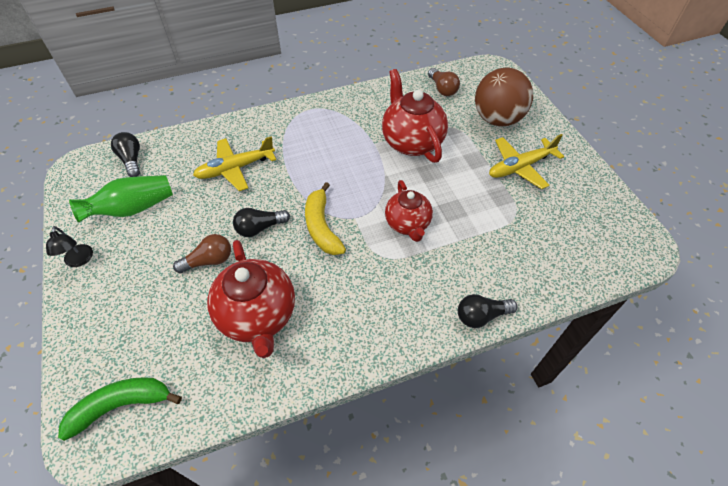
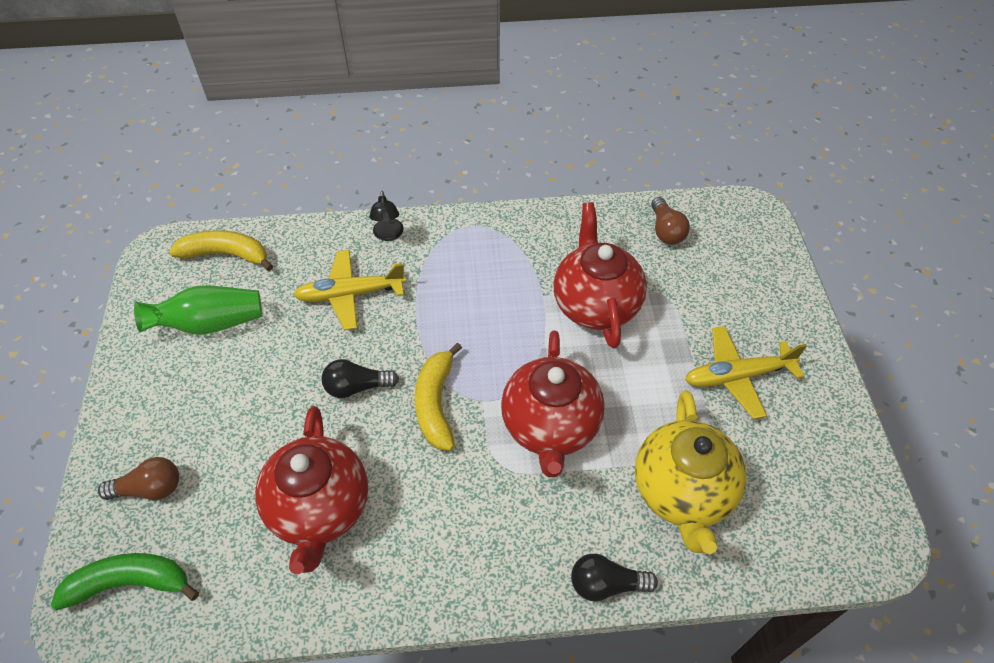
camera: 15 degrees right, 0 degrees up
black lamp [46,226,93,267] -> black lamp moved to [369,191,404,241]
black light bulb [111,132,140,177] -> yellow banana [169,230,273,271]
brown light bulb [173,234,231,274] -> brown light bulb moved to [98,457,179,500]
red teapot [385,180,433,242] -> red teapot [501,330,605,477], size x1.55
brown ball [475,68,533,126] -> none
none -> yellow teapot [635,391,746,554]

